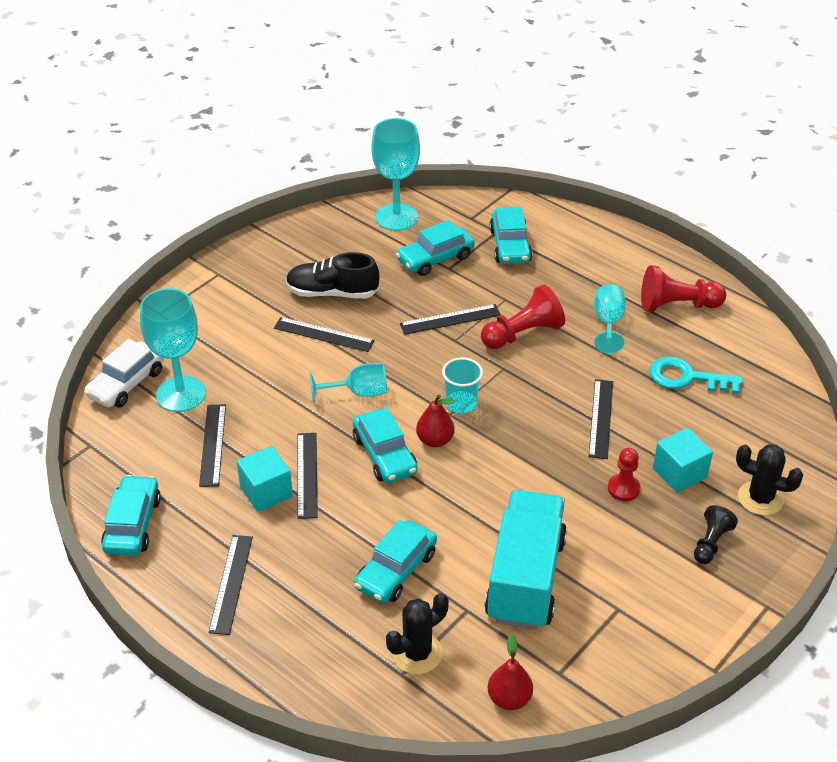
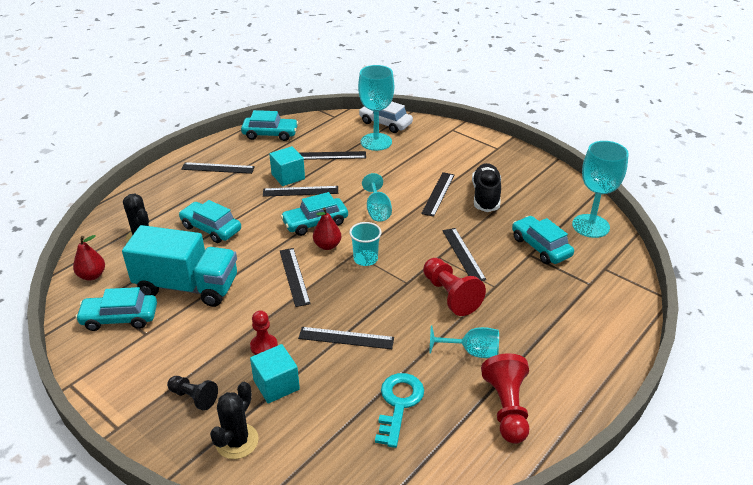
camera: 90 degrees right, 5 degrees down
turquoise car [489,207,532,264] -> turquoise car moved to [75,287,157,331]
none -> black ruler [280,248,311,307]

